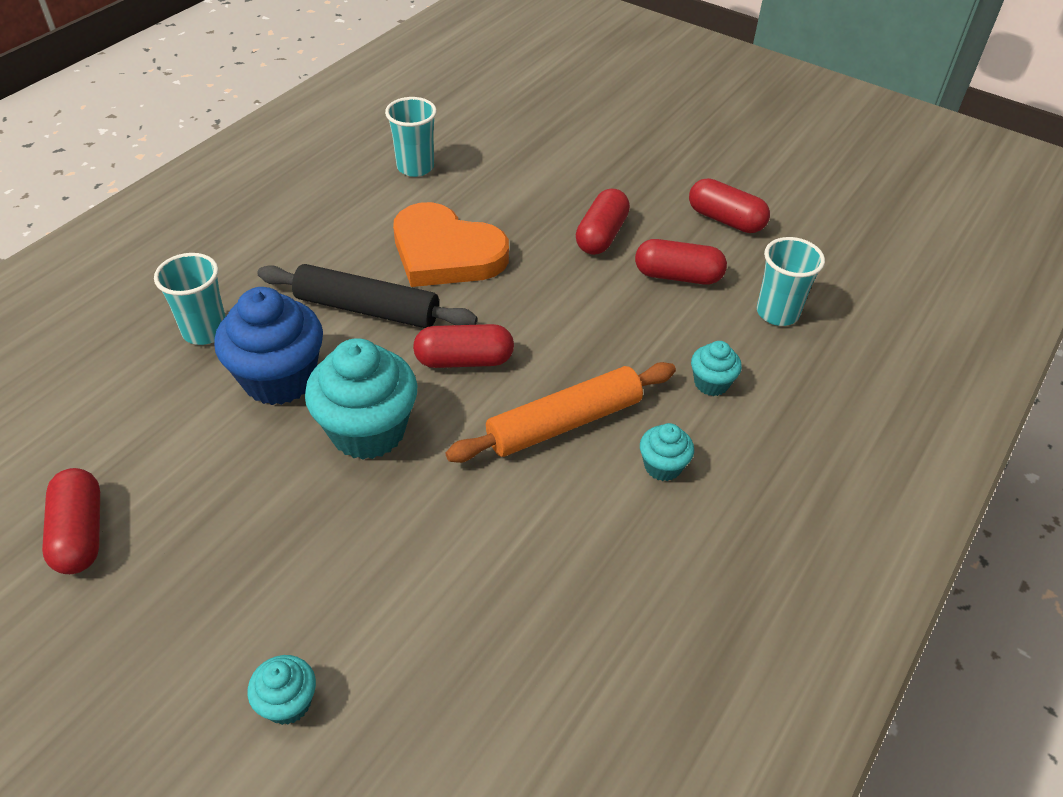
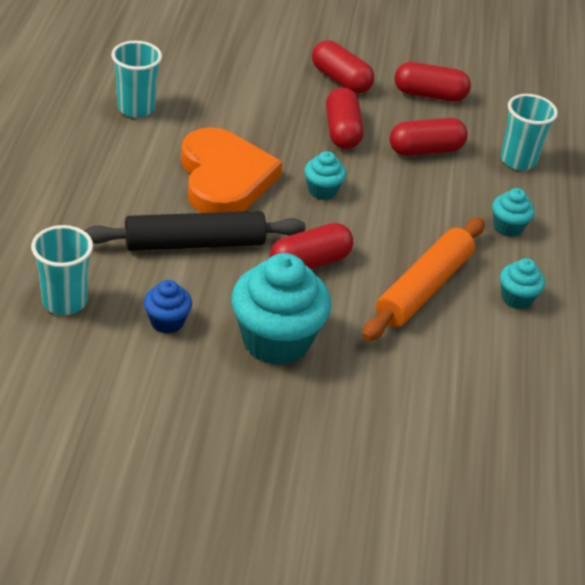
camera: 30 degrees left, 5 degrees down
red capsule [42,468,100,574] -> red capsule moved to [312,40,374,94]
blue cupcake [214,287,323,405] -> blue cupcake [144,280,192,334], size x0.49
turquoise cupcake [248,655,316,725] -> turquoise cupcake moved to [304,151,346,200]
orange heart [393,202,509,287] -> orange heart turned 105 degrees counterclockwise [181,127,282,213]

